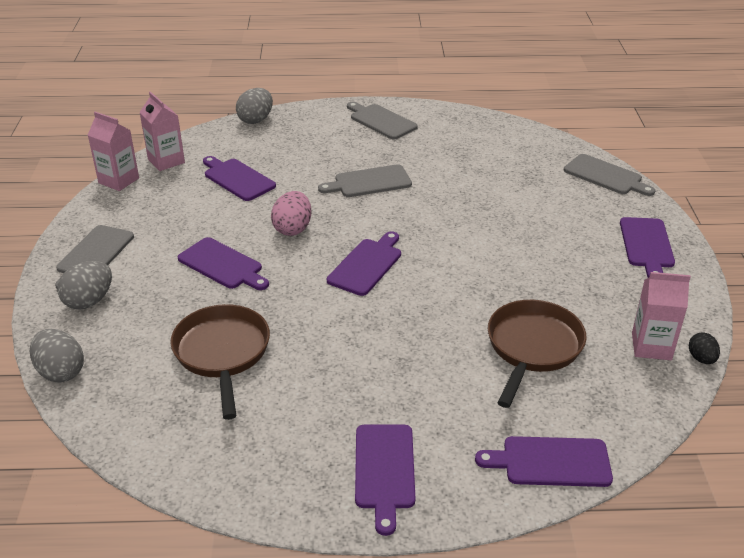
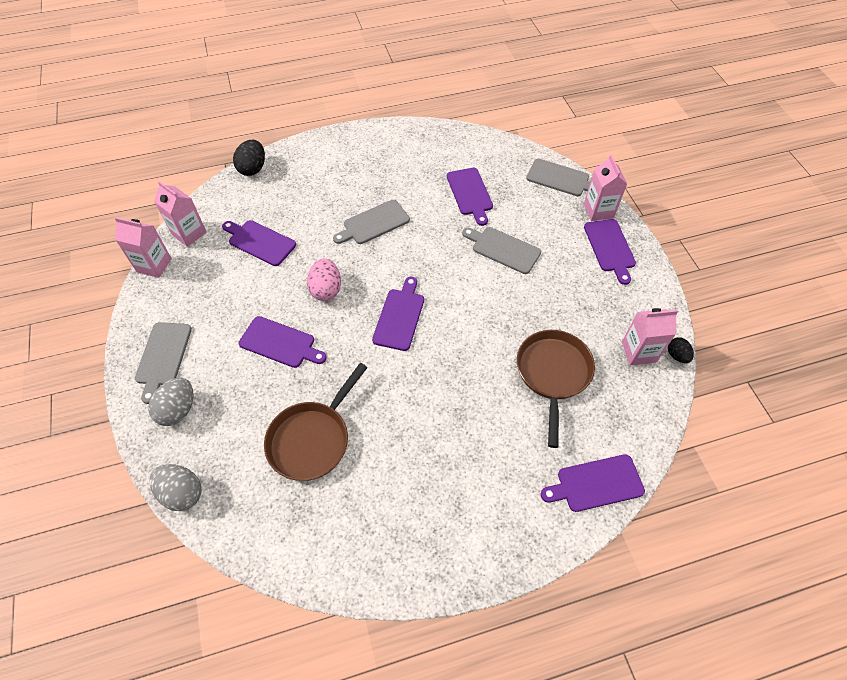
camera: 15 degrees left, 20 degrees up
brown pan [170,304,270,420] -> brown pan turned 120 degrees counterclockwise [264,363,368,481]
grey egg [236,88,273,124] -> black egg [233,140,265,176]
grey cutting board [347,102,418,139] -> grey cutting board moved to [462,227,541,274]
purple cutting board [355,425,415,536] -> purple cutting board moved to [447,168,493,226]
none -> pink carton [584,155,627,221]

